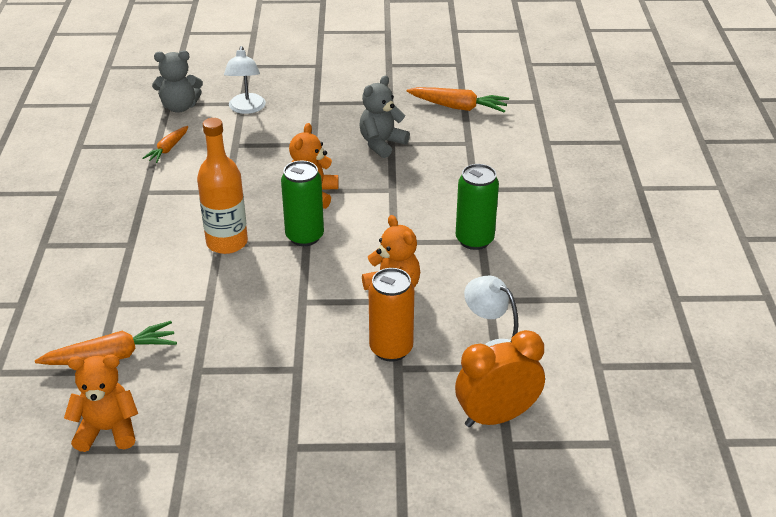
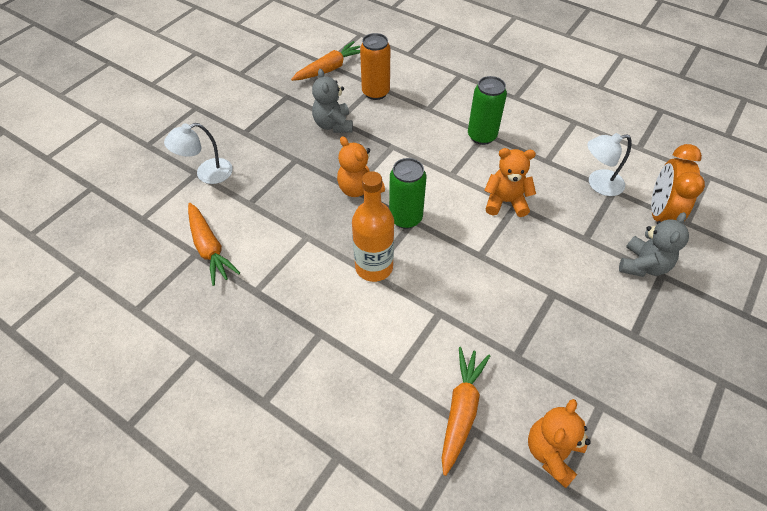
camera: 55 degrees left, 15 degrees up
orange carrot [142,126,188,163] -> orange carrot [188,203,240,286], size x1.60
grey teddy bear [152,51,203,112] -> grey teddy bear moved to [619,212,689,277]
white lamp [224,46,266,114] -> white lamp turned 120 degrees clockwise [164,123,233,184]
orange can [368,268,414,362] -> orange can moved to [360,33,390,100]

